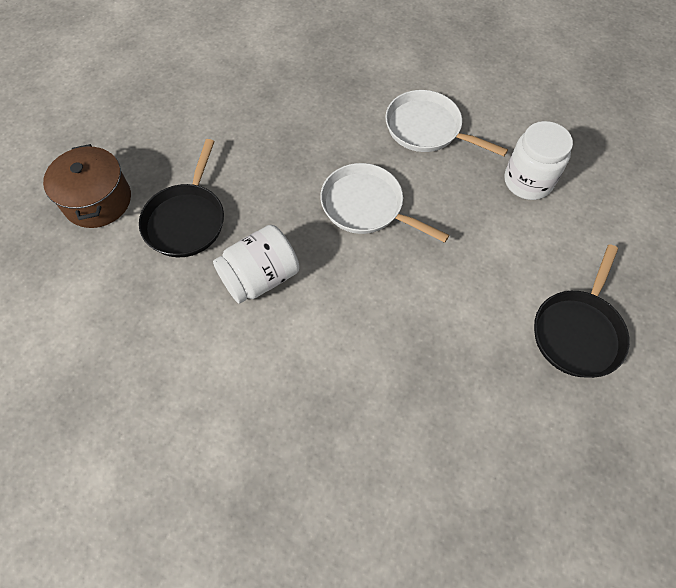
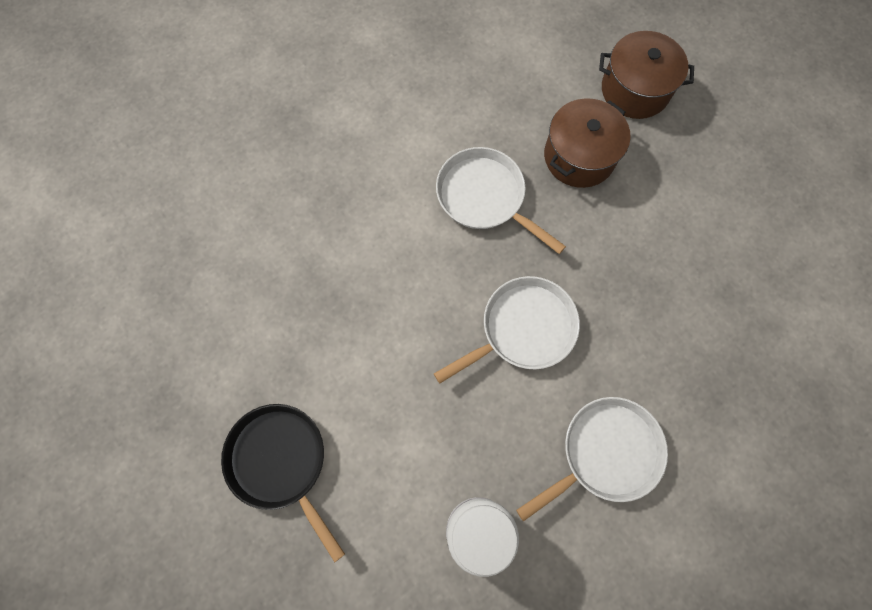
camera: 115 degrees right, 10 degrees up
black pan [139,139,224,257] -> brown pot [544,98,631,188]
white jar [213,225,300,304] -> white pan [436,147,566,254]

